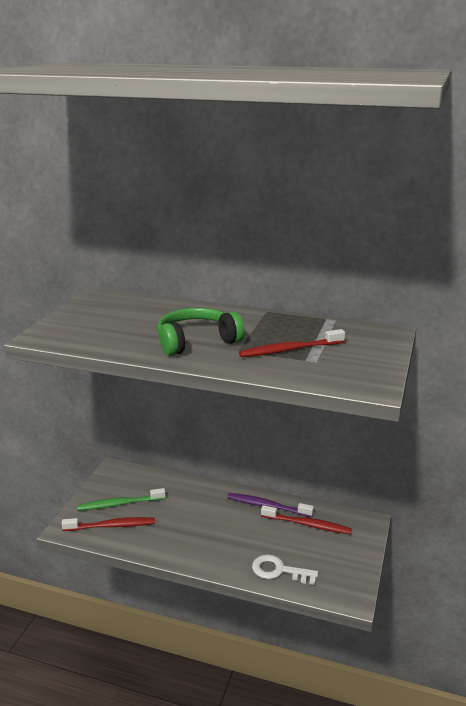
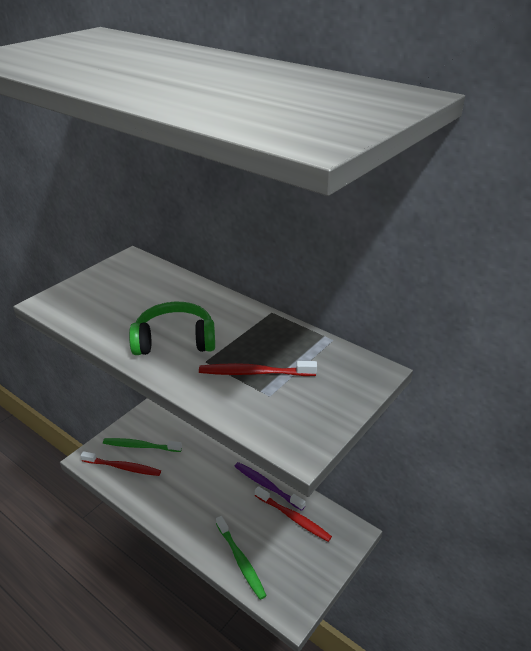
camera: 20 degrees right, 10 degrees up
white key [252,554,318,585] -> green toothbrush [216,516,267,600]

